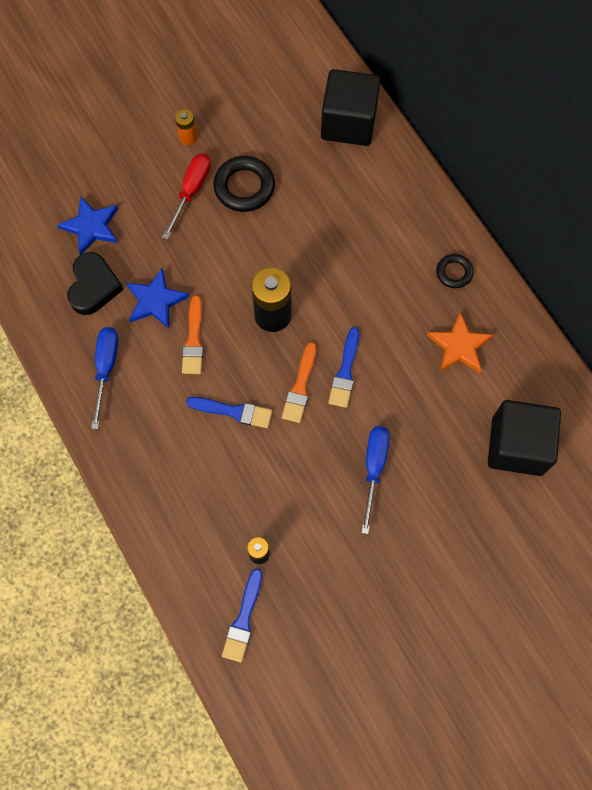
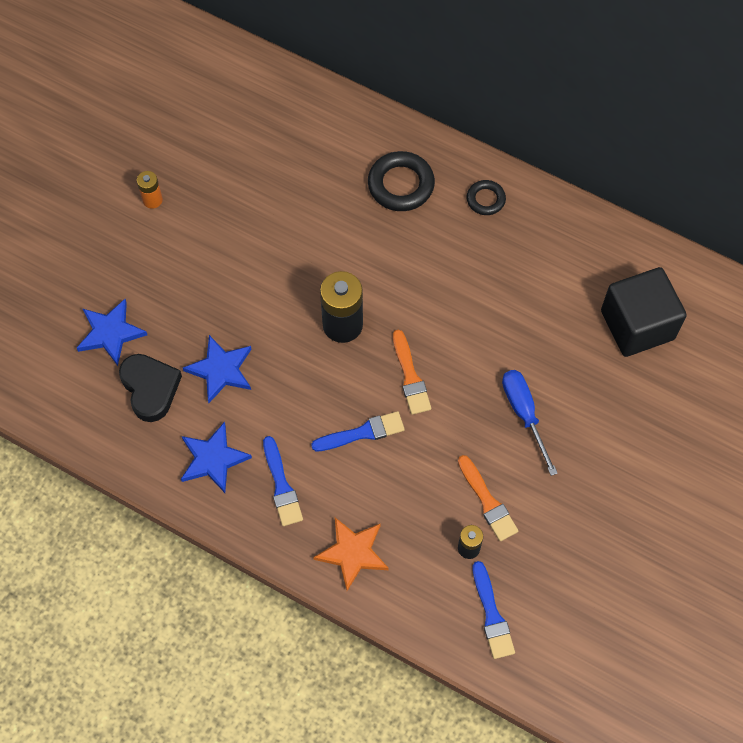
camera: 30 degrees left, 5 degrees down
blue screwdriver [91,327,118,429] -> blue star [181,422,252,493]
red screwdriver [162,154,211,240] -> none
orange brush [182,295,203,374] -> orange brush moved to [458,455,518,541]
black ring [213,156,275,212] -> black ring moved to [368,151,435,211]
black cube [321,69,380,146] -> none
blue brush [328,327,359,408] -> blue brush moved to [263,436,303,526]
orange star [427,312,493,373] -> orange star moved to [313,518,389,591]

